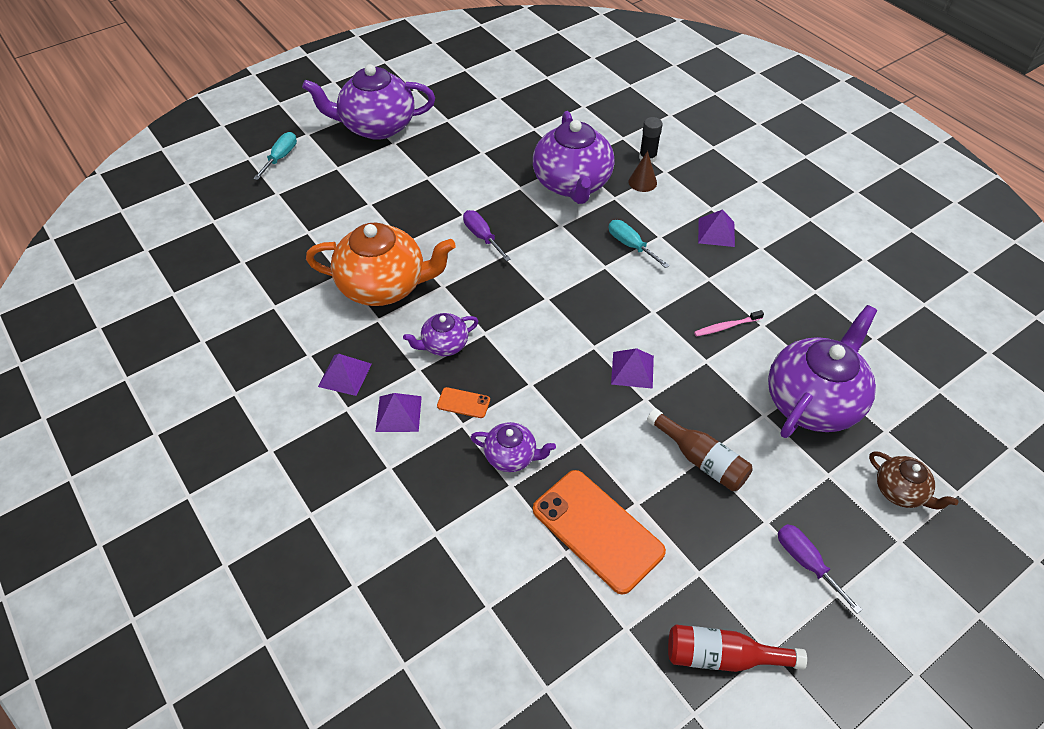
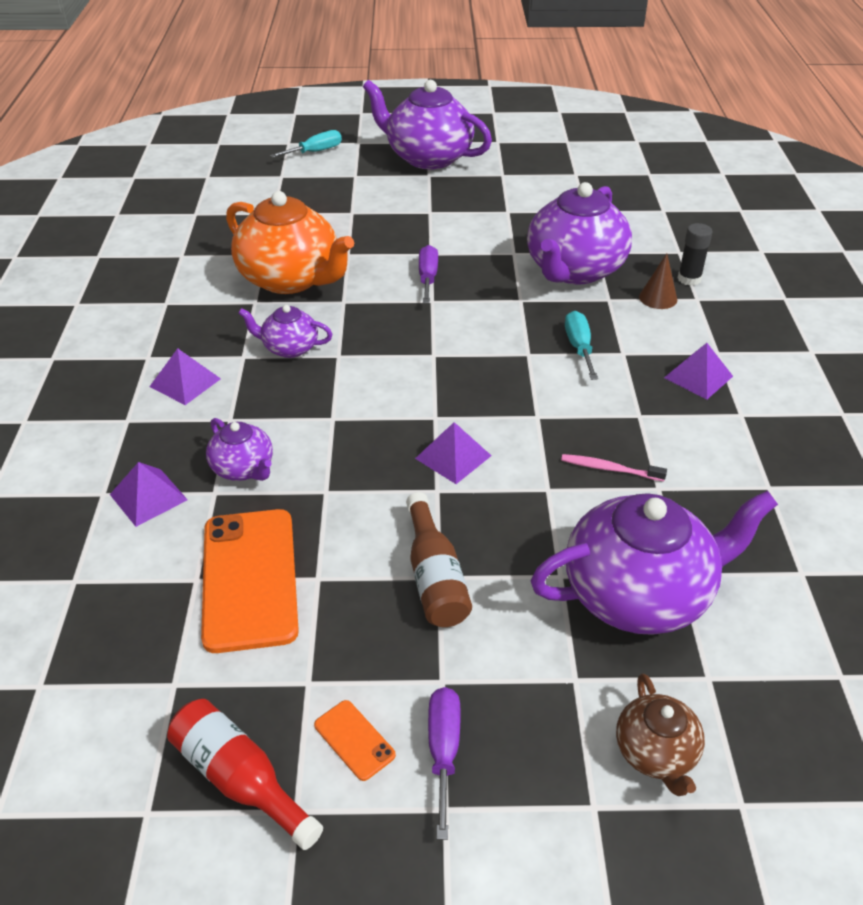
camera: 35 degrees right, 10 degrees down
purple pyramid [318,354,372,396] -> purple pyramid moved to [110,462,188,527]
orange phone [437,387,490,418] -> orange phone moved to [314,700,396,781]

